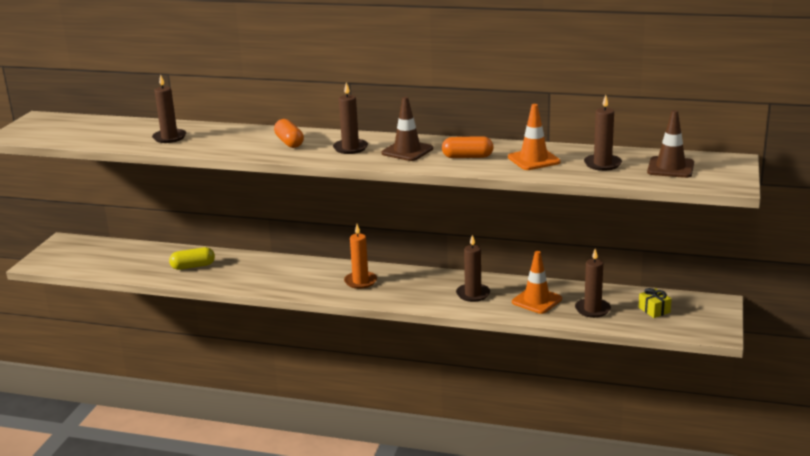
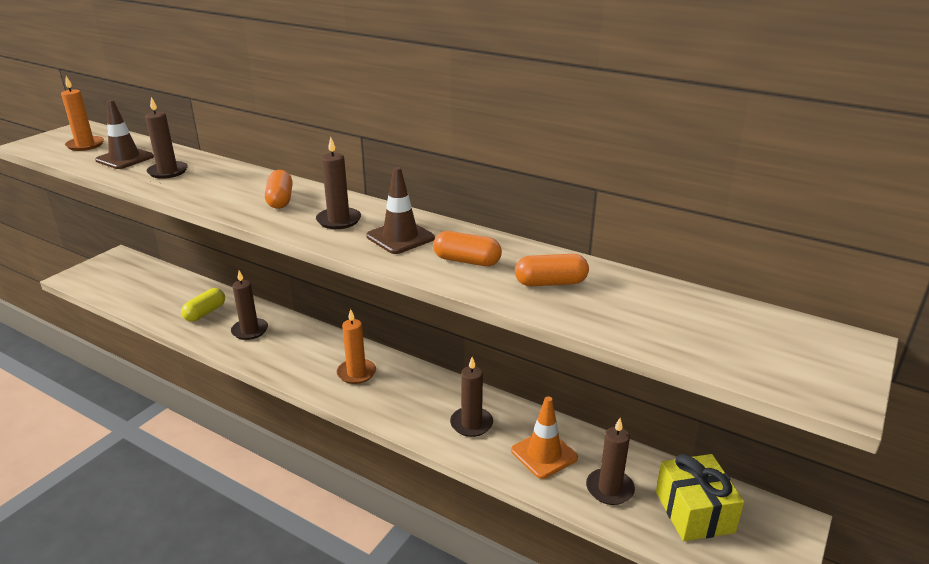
camera: 15 degrees right, 5 degrees up
yellow capsule [169,247,215,270] -> yellow capsule turned 60 degrees counterclockwise [181,288,225,322]
orange traffic cone [508,104,561,170] -> orange capsule [515,254,589,286]
brown candle [584,95,622,171] -> brown candle moved to [231,271,268,340]
yellow gift [639,288,672,318] -> yellow gift [656,454,744,541], size x1.90
brown traffic cone [647,110,694,178] -> brown traffic cone moved to [95,100,154,169]
none -> orange candle [61,76,104,151]

